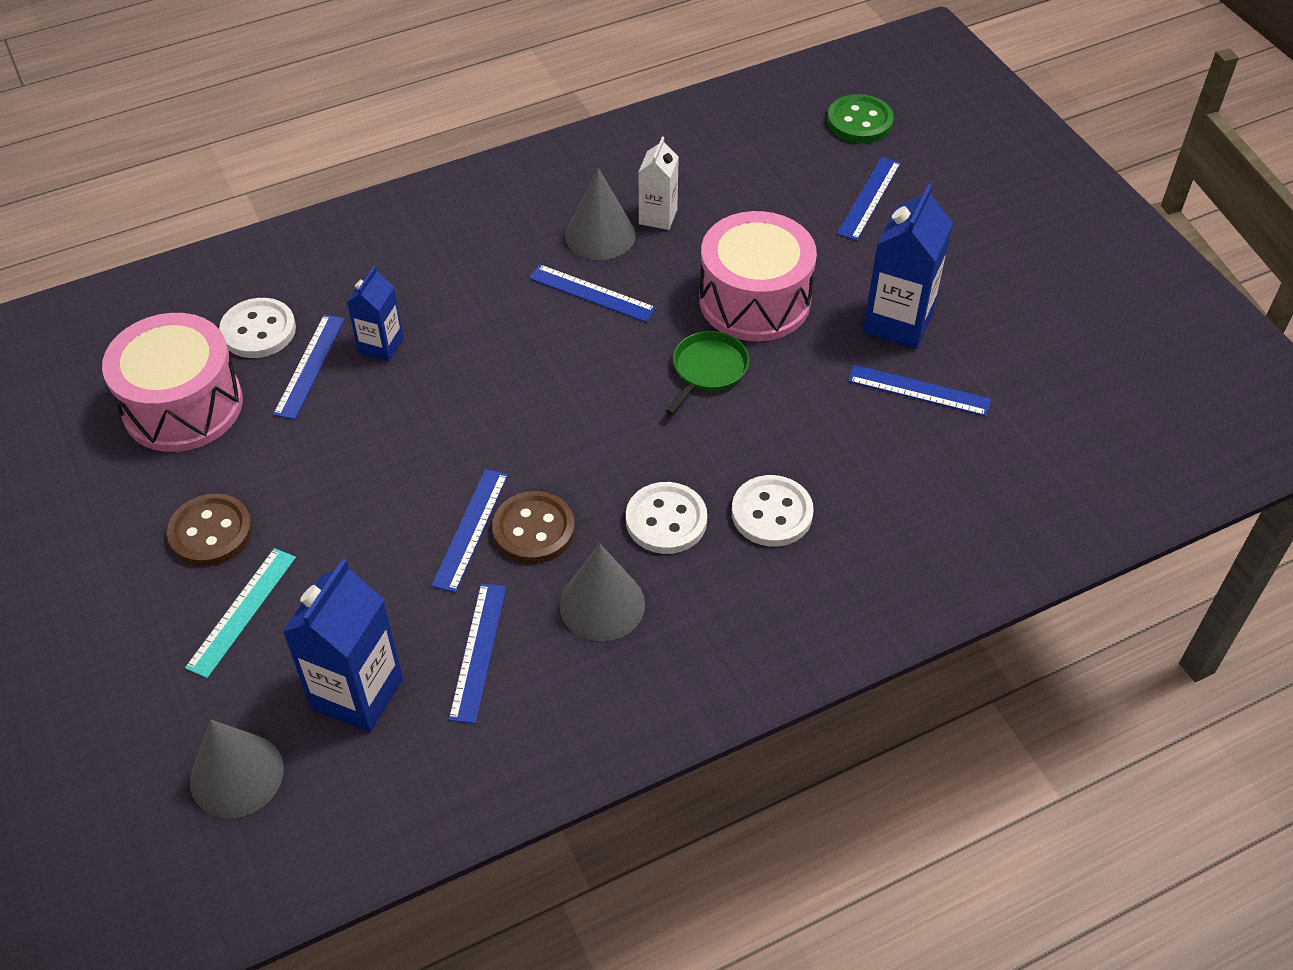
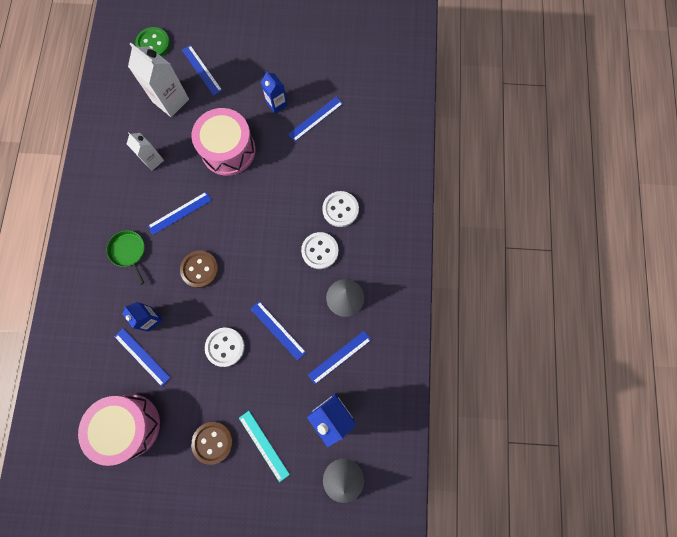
camera: 60 degrees left, 25 degrees up
white button [219,298,296,358] -> white button moved to [205,327,245,367]
blue ruler [448,583,506,724] -> blue ruler turned 75 degrees counterclockwise [308,331,371,384]
brown button [492,491,575,564] -> brown button moved to [180,251,219,288]
grey cone [565,168,636,260] -> none
green pan [666,331,749,415] -> green pan moved to [107,230,145,285]
blue carton [863,184,953,349] -> blue carton [261,71,288,113], size x0.60
none -> white carton [128,43,189,117]

